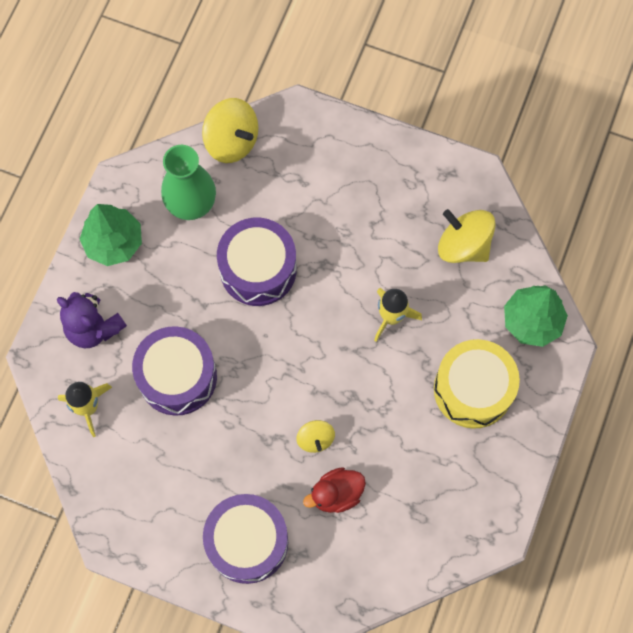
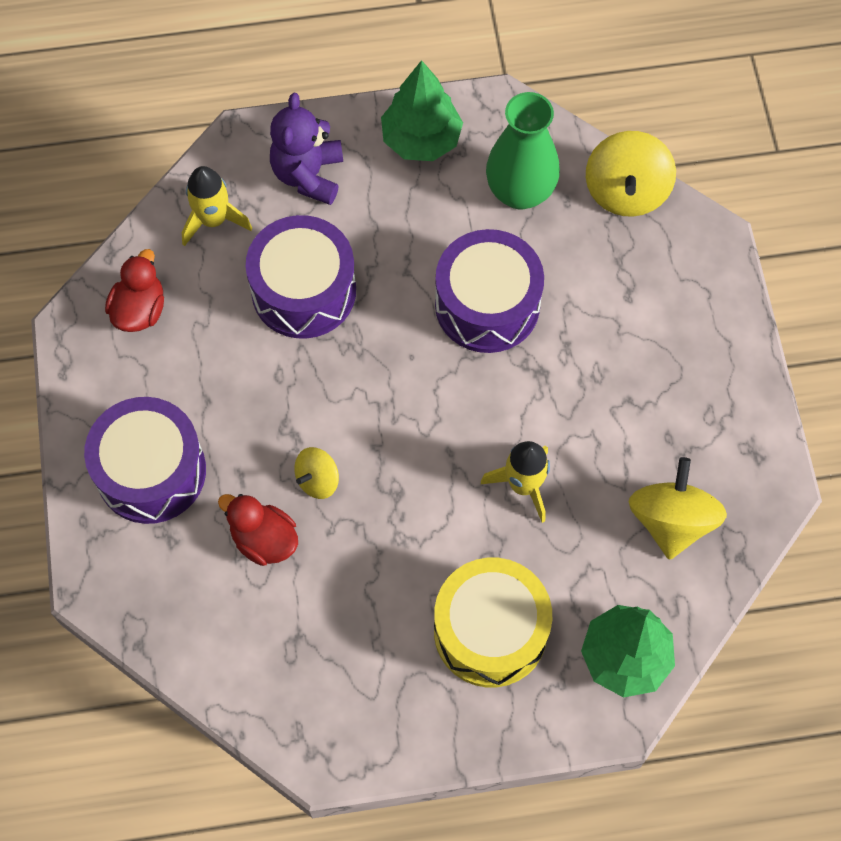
camera: 60 degrees right, 5 degrees down
none -> red duck [105,249,164,332]

